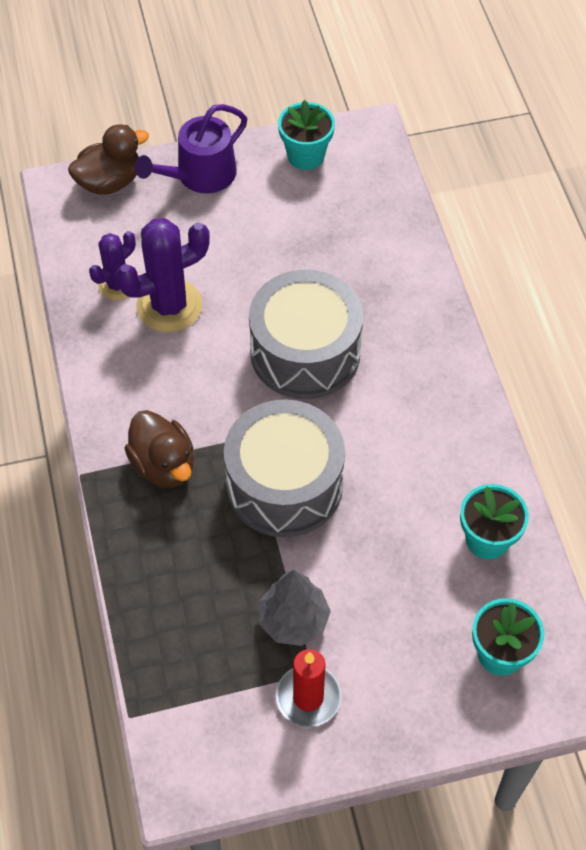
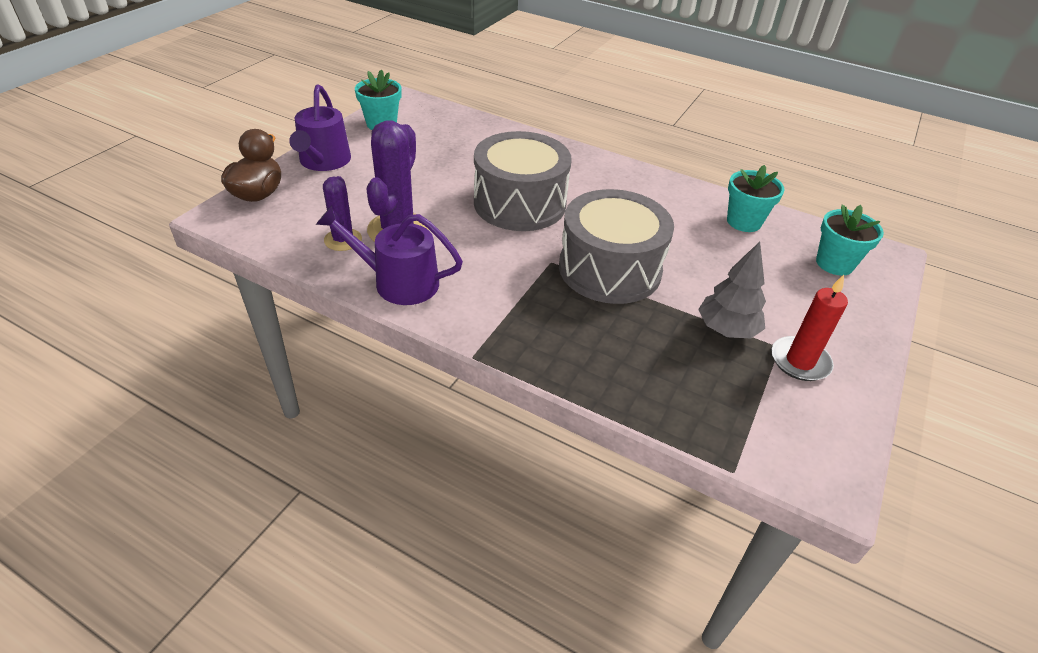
camera: 50 degrees left, 15 degrees down
brown duck [124,410,194,488] -> none
none -> purple watering can [316,206,463,305]

